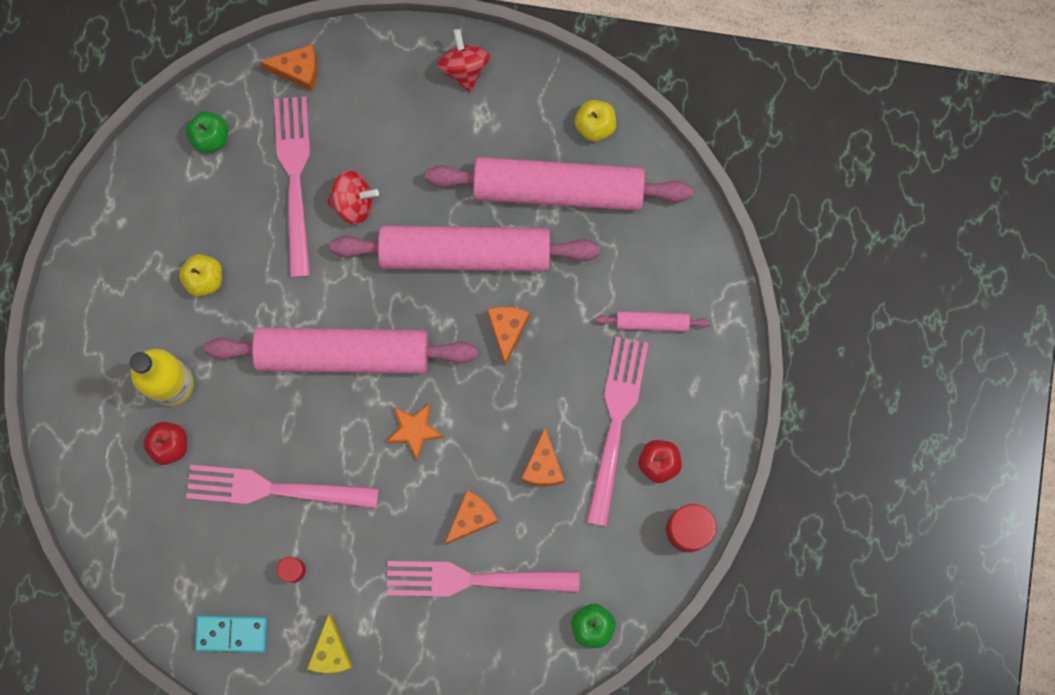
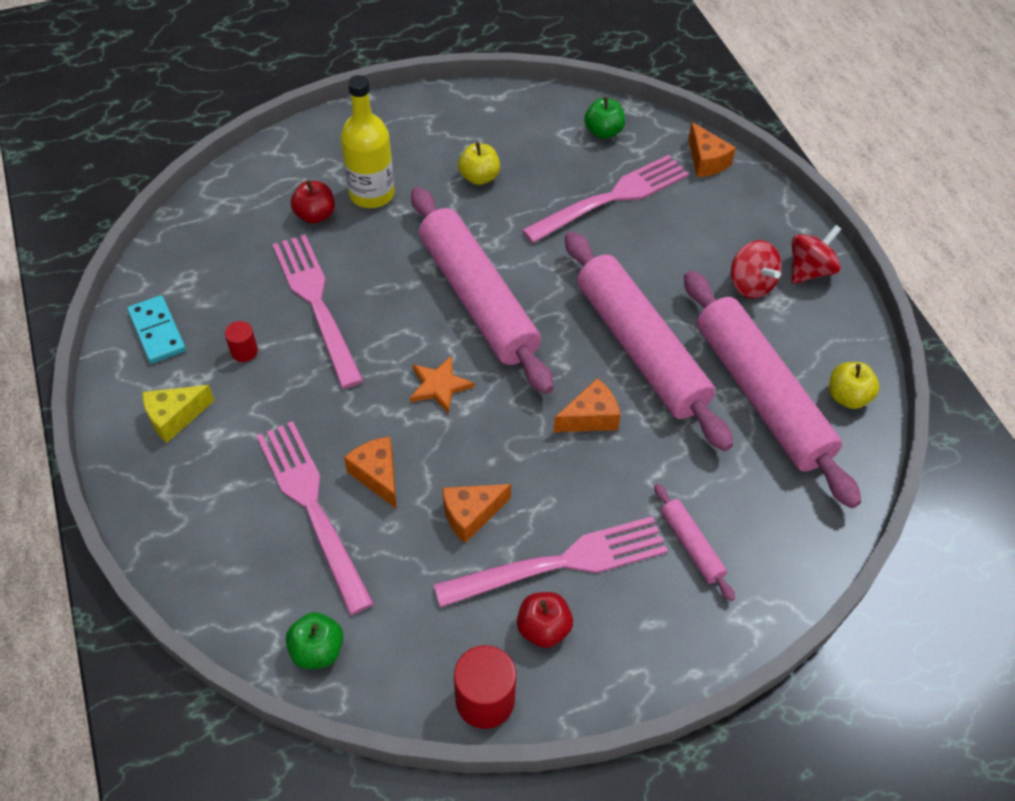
camera: 60 degrees right, 25 degrees down
red spinning top [327,170,379,224] -> red spinning top moved to [731,240,782,298]
orange cheese [445,490,498,544] -> orange cheese turned 135 degrees counterclockwise [344,437,397,509]

